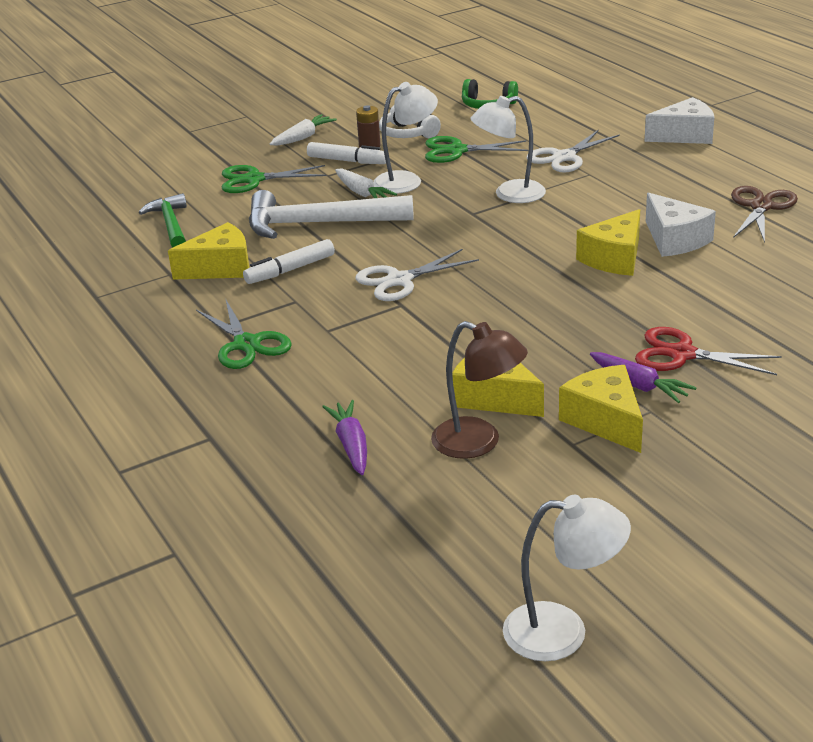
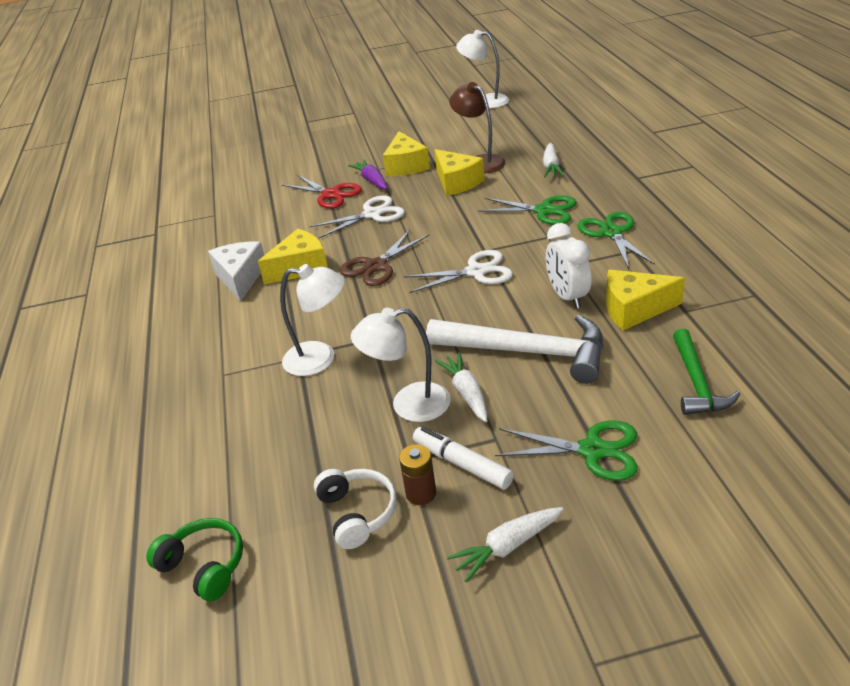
camera: 160 degrees left, 5 degrees up
white marker [243,239,335,284] -> white clock [546,223,592,309]
purple carrot [322,400,367,475] -> white carrot [543,143,565,177]
green scissors [425,136,528,163] -> green scissors moved to [478,195,577,225]
white scissors [527,130,620,173] -> white scissors moved to [310,195,405,239]
white cheese [644,97,714,144] -> none
brown scissors [731,186,798,243] -> brown scissors moved to [340,230,429,286]

